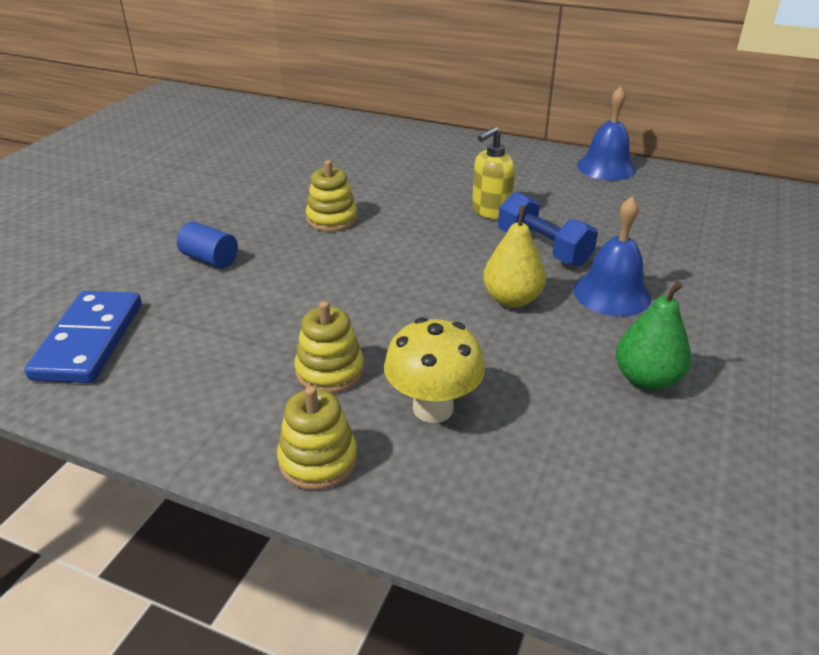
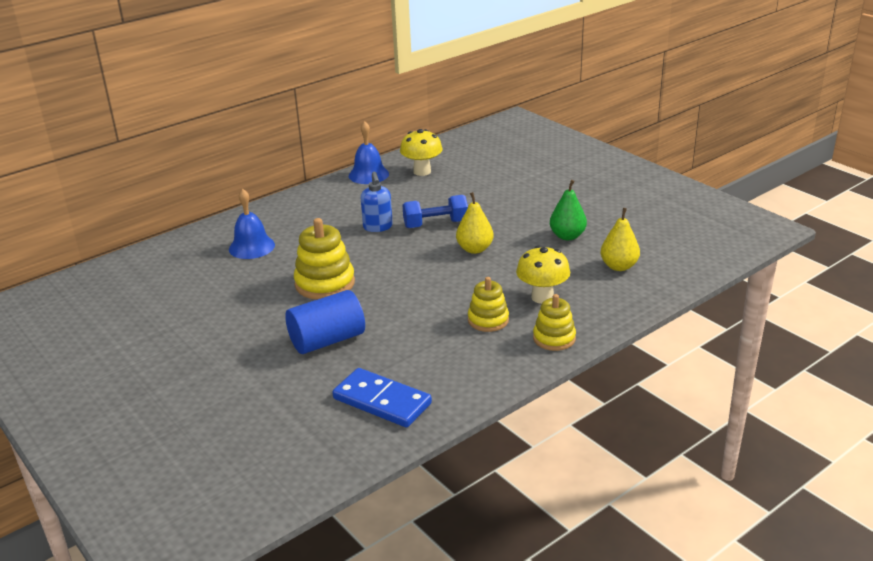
camera: 60 degrees left, 5 degrees down
blue cylinder [177,222,238,268] -> blue cylinder [285,290,365,354], size x1.78
yellow stacking toy [306,160,358,231] -> yellow stacking toy [294,218,355,300], size x1.56
yellow soap dispenser [472,126,515,219] -> blue soap dispenser [361,172,393,232]
blue bell [574,196,651,317] -> blue bell moved to [229,189,275,259]
none -> yellow mushroom [400,129,443,176]
none -> yellow pear [600,208,640,271]

